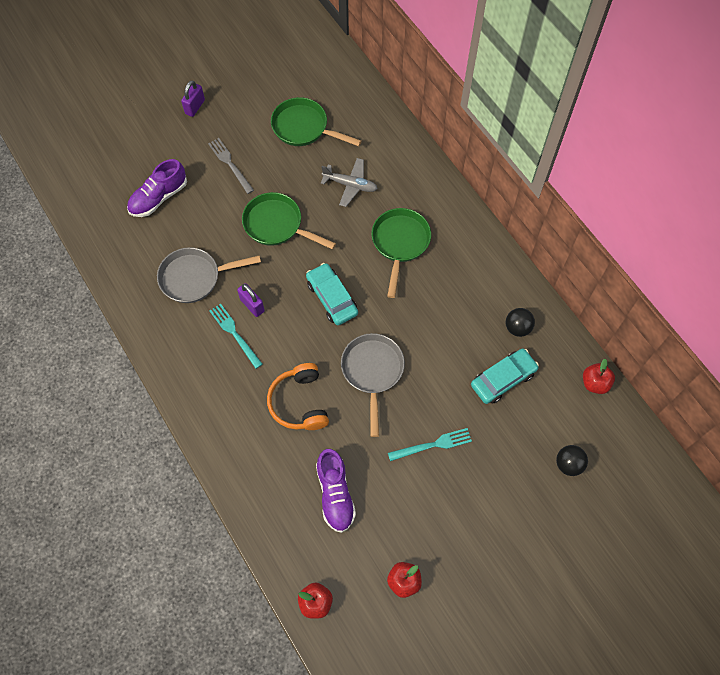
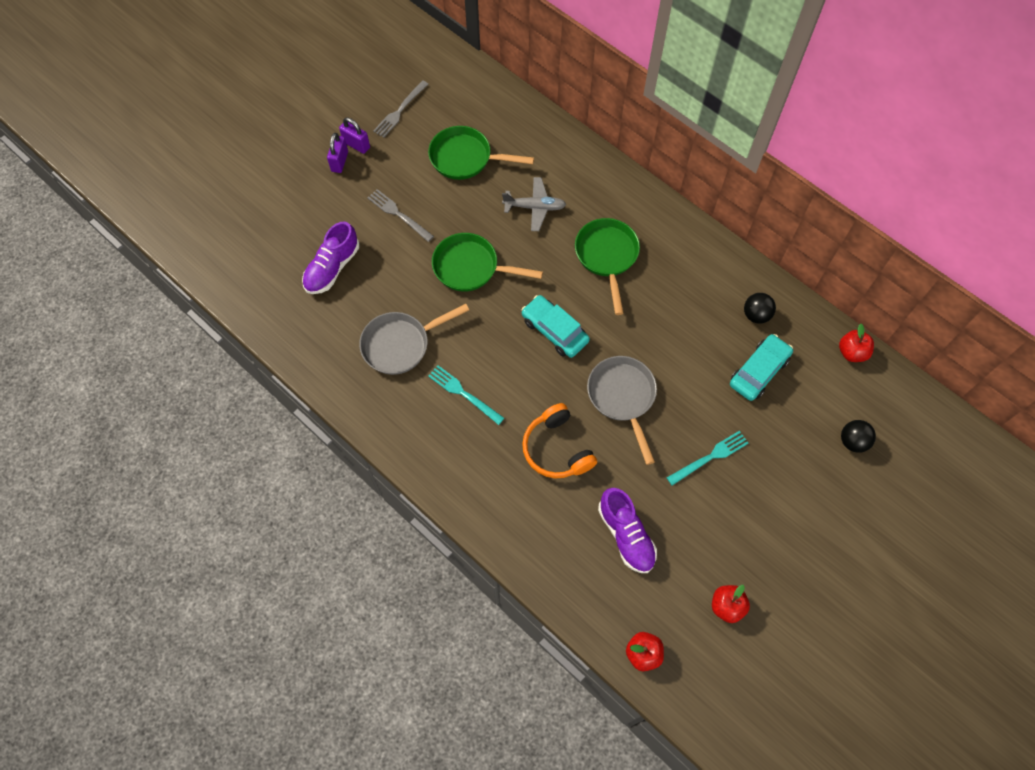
camera: 15 degrees left, 0 degrees up
purple padlock [237,283,265,317] -> purple padlock moved to [339,117,370,154]
none -> grey fork [373,80,428,138]

